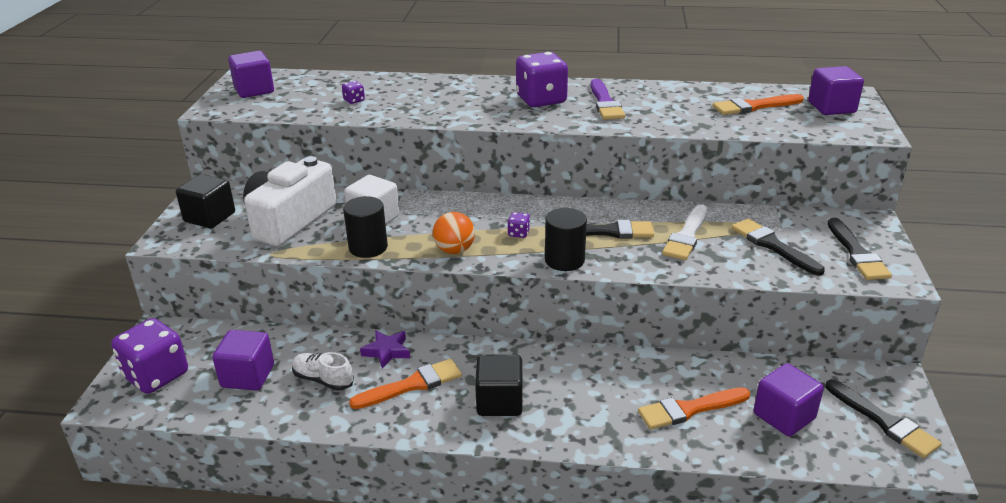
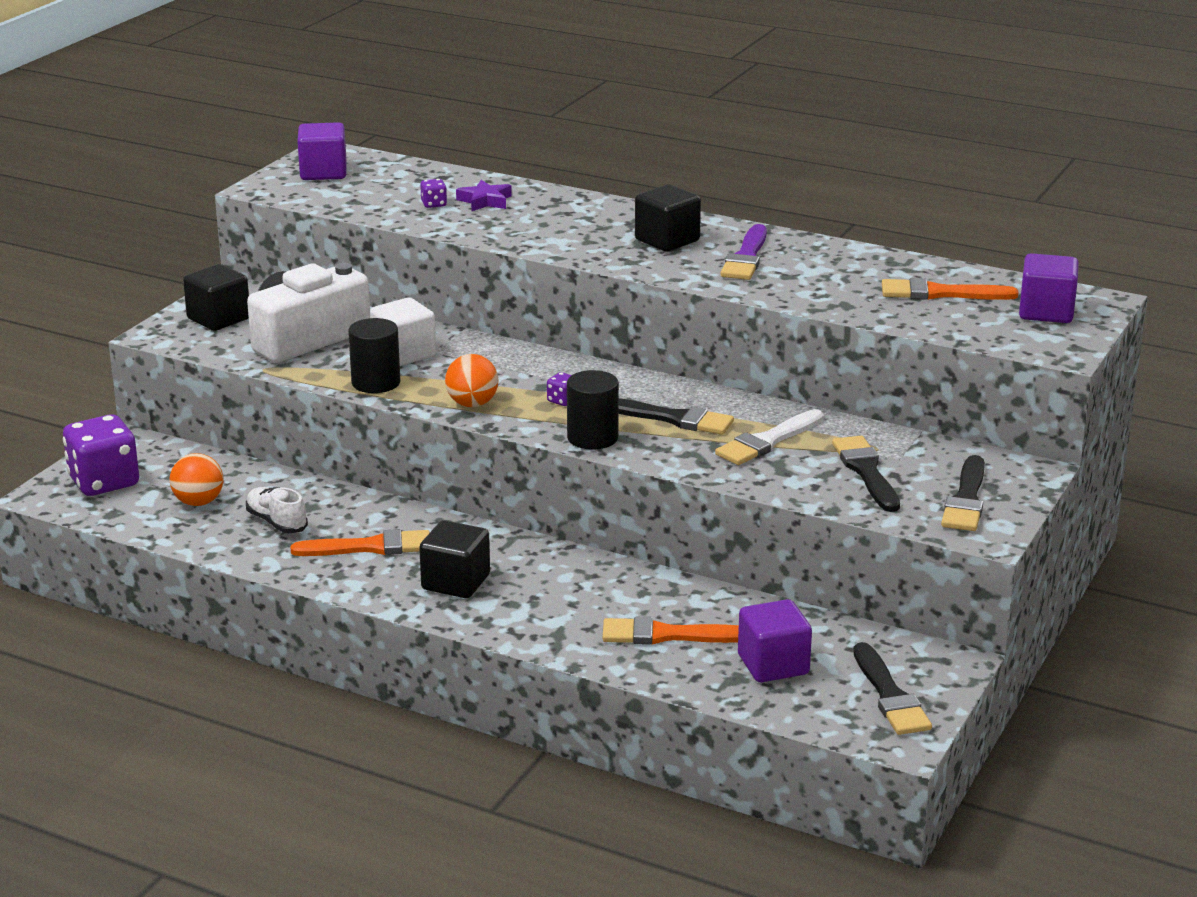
camera: 20 degrees right, 5 degrees down
purple cube [212,330,274,390] -> orange ball [170,453,224,506]
purple star [360,330,410,369] -> purple star moved to [456,180,512,211]
purple dice [516,52,568,107] -> black cube [635,184,701,252]

